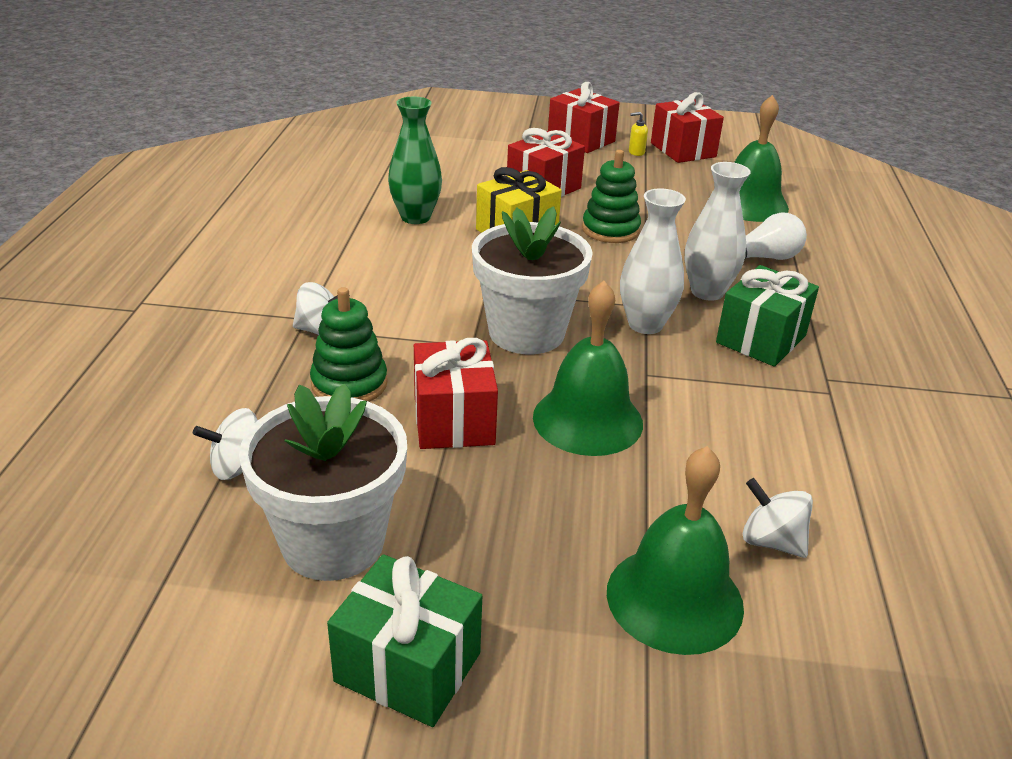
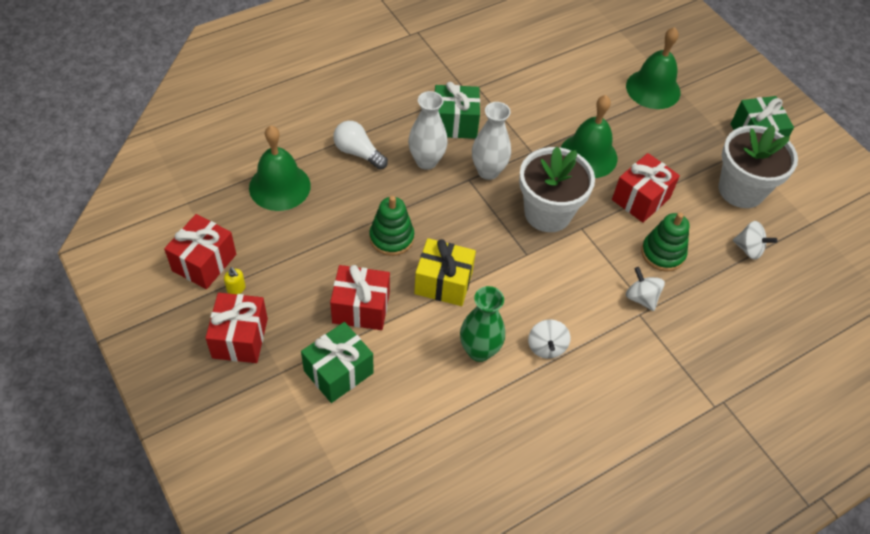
camera: 130 degrees left, 20 degrees up
white spinning top [743,478,813,558] -> white spinning top moved to [528,319,570,359]
none -> green gift [301,322,374,403]

